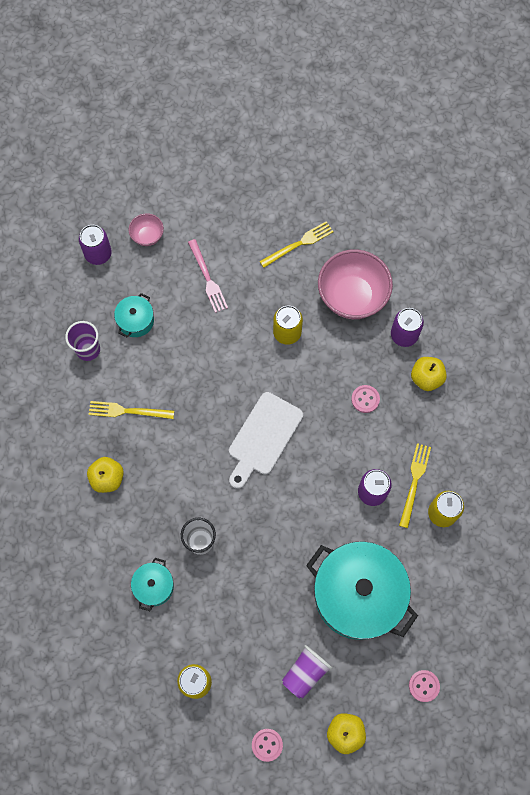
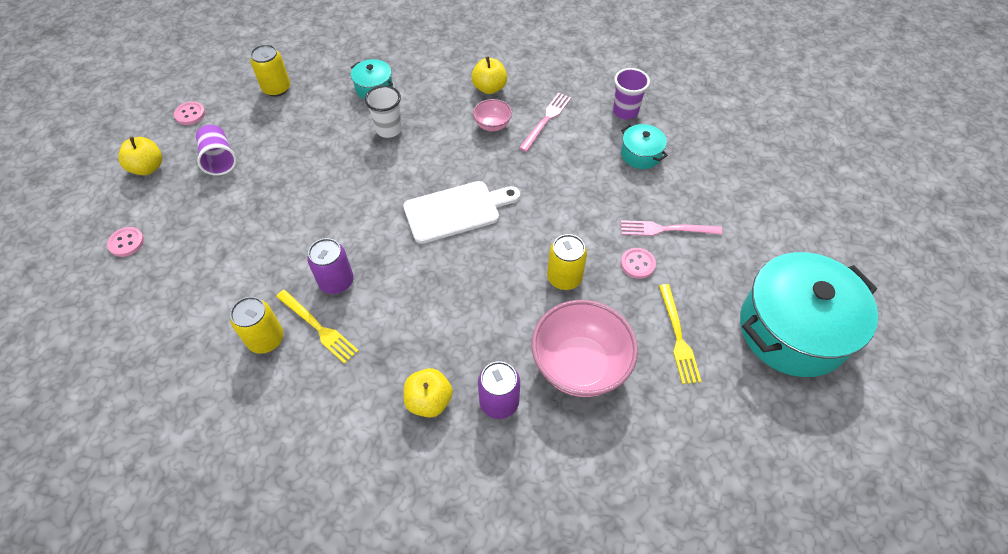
camera: 115 degrees right, 15 degrees down
purple can [79,225,112,265] -> none
yellow fork [89,401,174,419] -> pink fork [519,93,571,152]
pink bowl [129,213,164,246] -> pink bowl moved to [473,99,512,131]
white cutting board [229,392,303,489] -> white cutting board turned 105 degrees clockwise [403,181,520,244]
turquoise pot [306,541,418,640] -> turquoise pot moved to [740,252,878,377]
pink button [351,385,380,413] -> pink button moved to [621,248,656,279]

